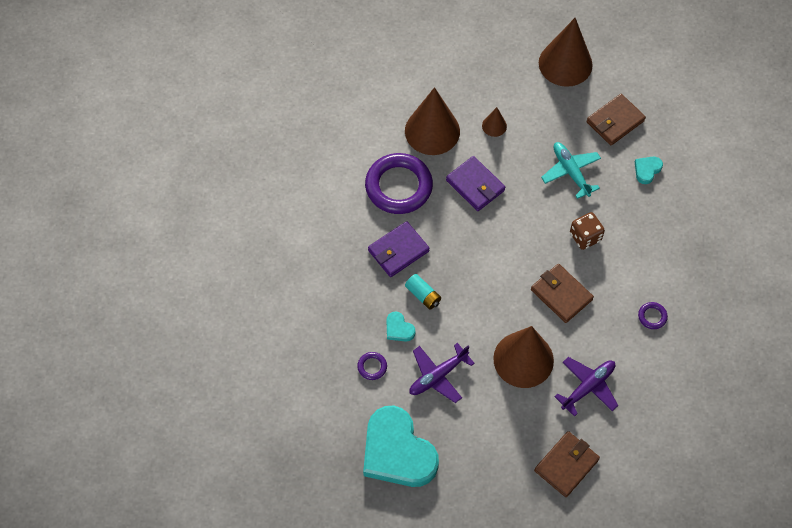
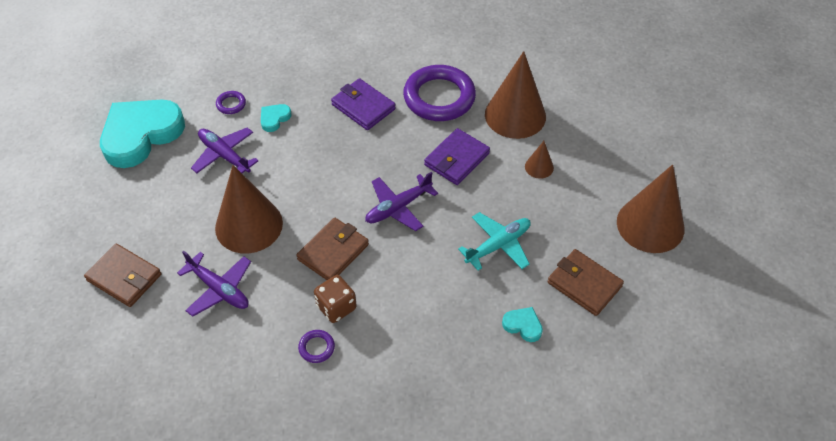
camera: 80 degrees right, 10 degrees down
turquoise battery [405,274,441,310] -> none
brown dice [570,212,605,250] -> brown dice moved to [314,275,357,323]
none -> purple plane [365,172,438,231]

